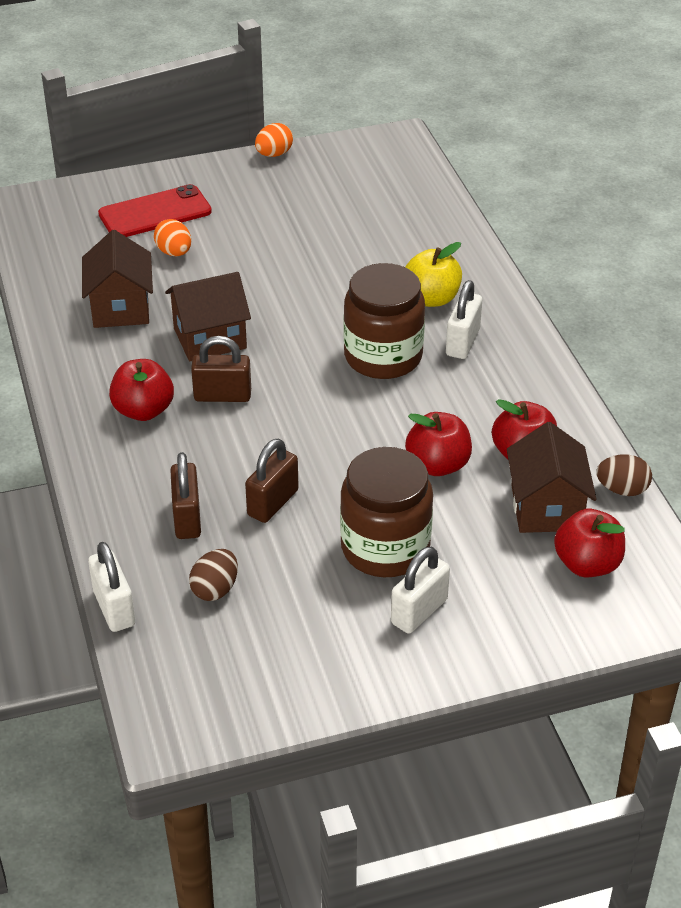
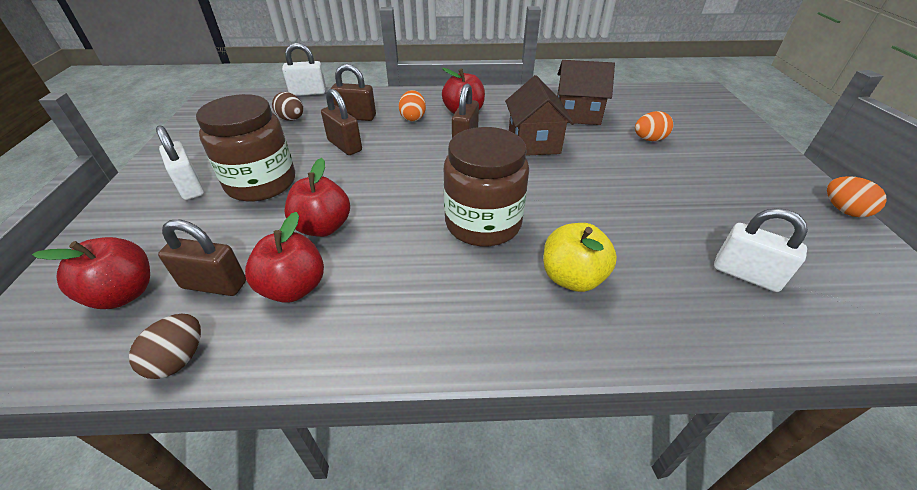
camera: 105 degrees right, 0 degrees up
red phone [98,184,212,237] -> none
white padlock [446,280,482,359] -> white padlock moved to [714,208,808,292]
brown house [507,422,597,533] -> brown padlock [158,220,246,296]
none -> orange egg [399,90,426,121]

